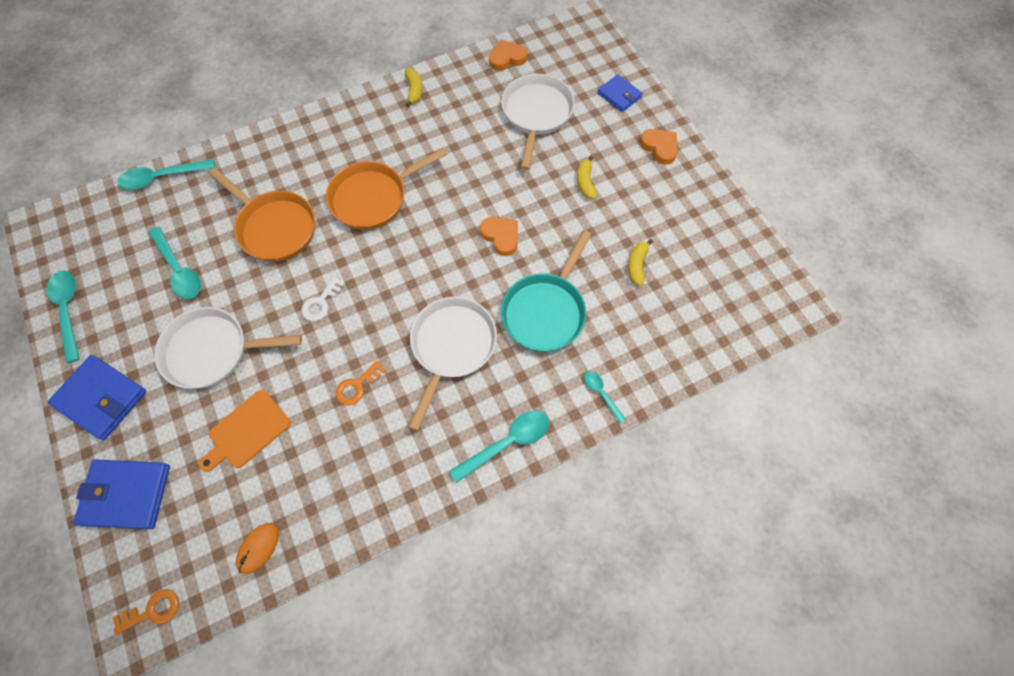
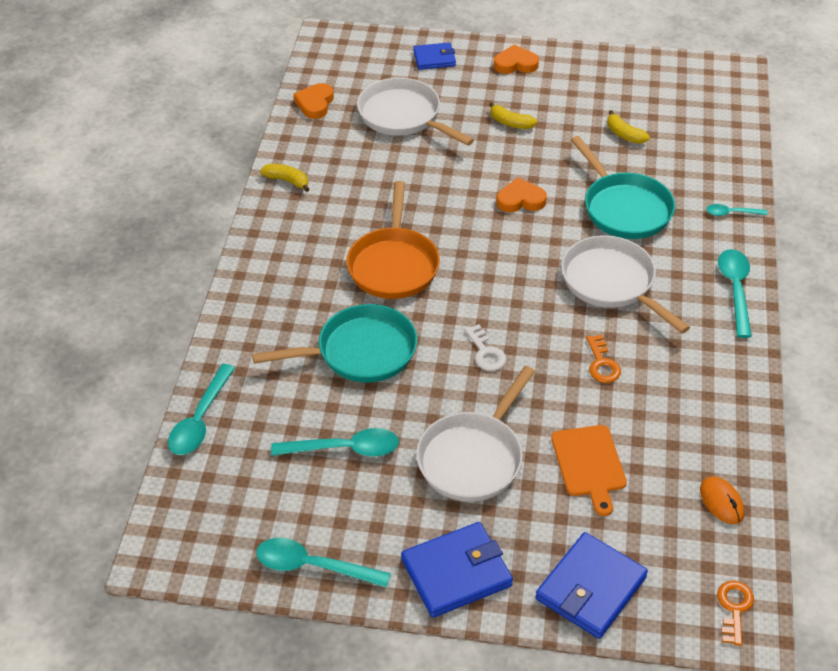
camera: 55 degrees left, 20 degrees down
orange pan [209,168,315,262] -> turquoise pan [252,304,417,383]

